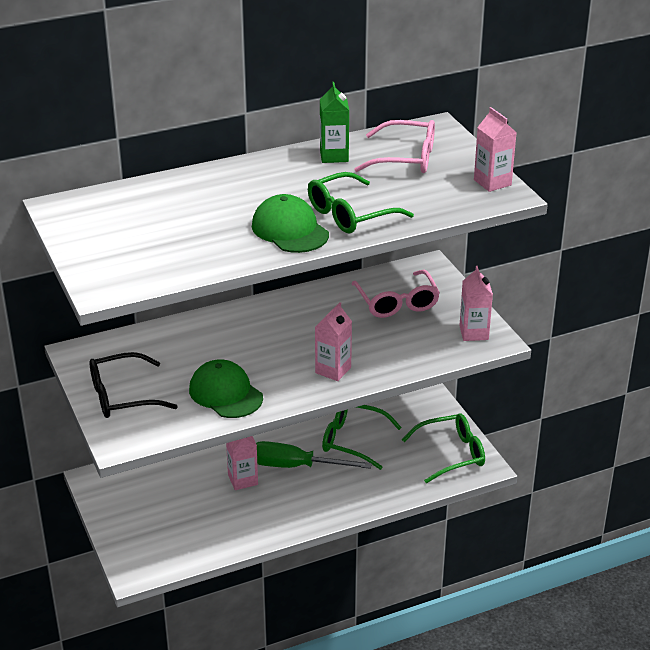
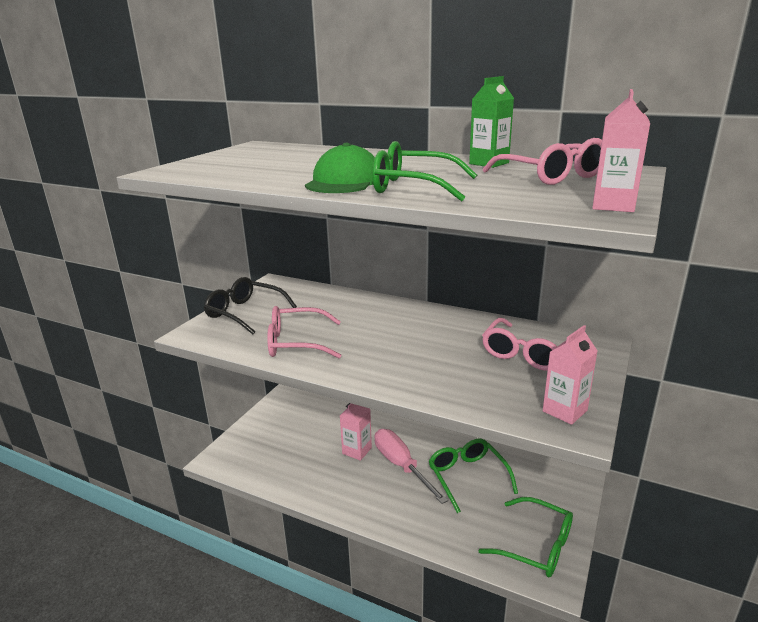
camera: 50 degrees right, 10 degrees down
green cap [189,359,263,418] -> pink glasses [267,306,342,358]
green screwdriver [256,441,372,469] -> pink screwdriver [374,429,448,504]
pink carton [315,302,352,381] -> none

